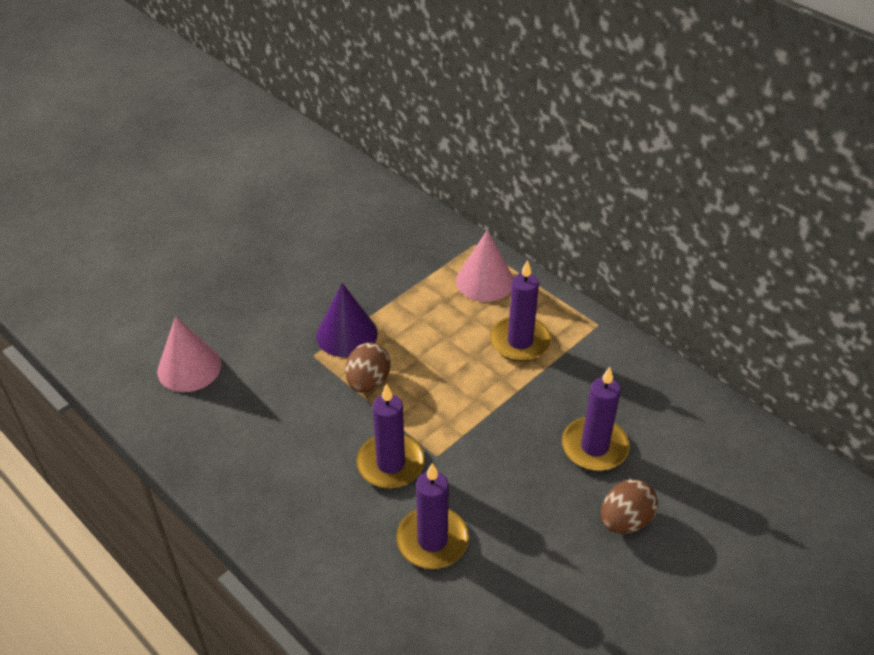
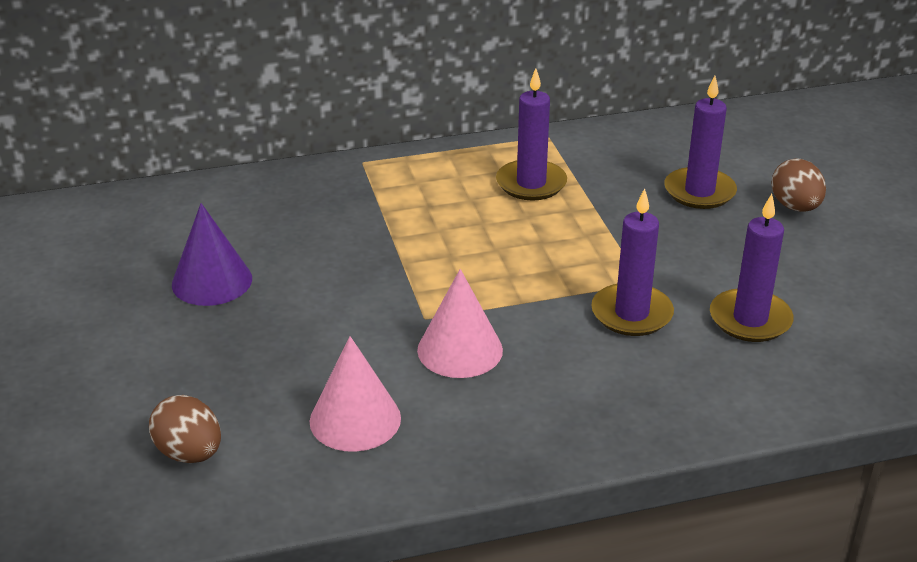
camera: 60 degrees left, 10 degrees down
purple cone [316,283,378,357] -> purple cone moved to [172,203,252,306]
brown egg [345,342,391,393] -> brown egg moved to [149,395,221,463]
pink cone [456,229,513,302] -> pink cone moved to [417,269,503,378]

